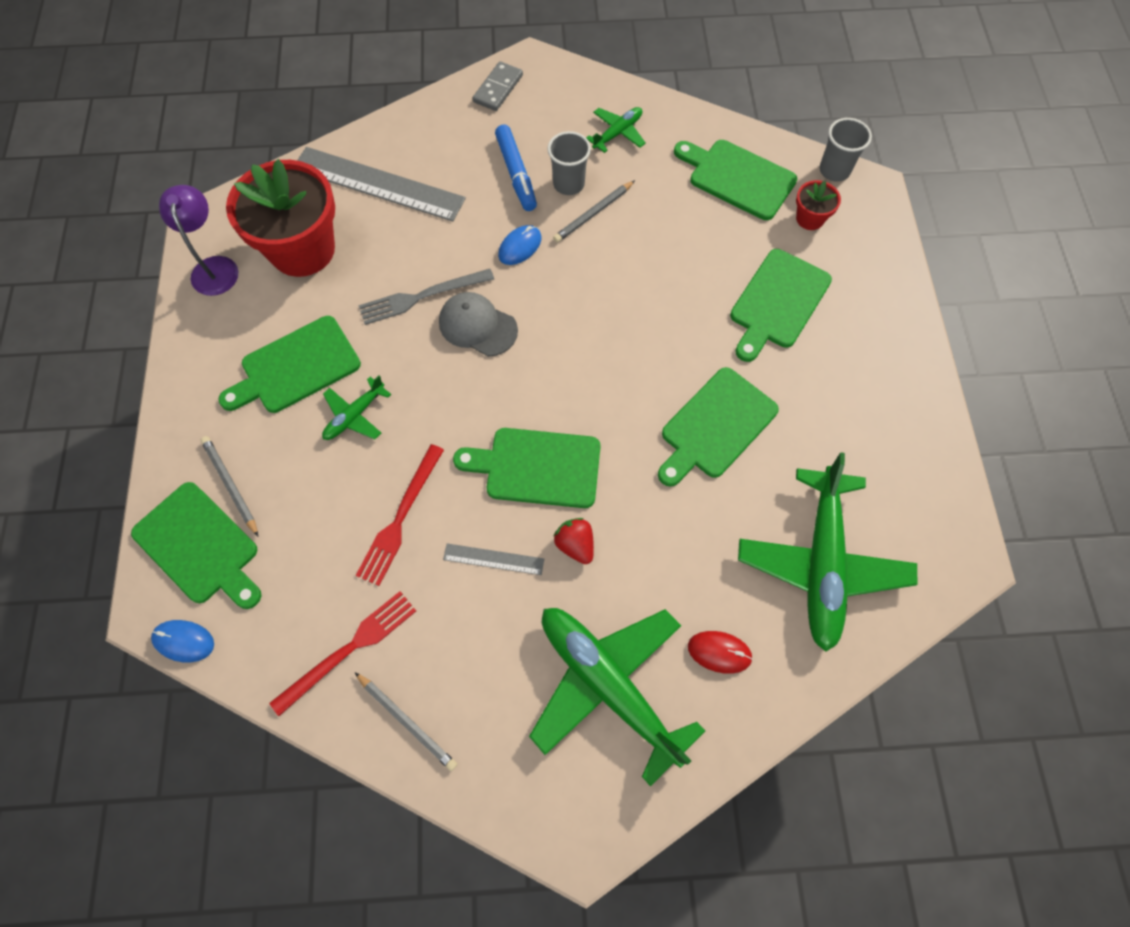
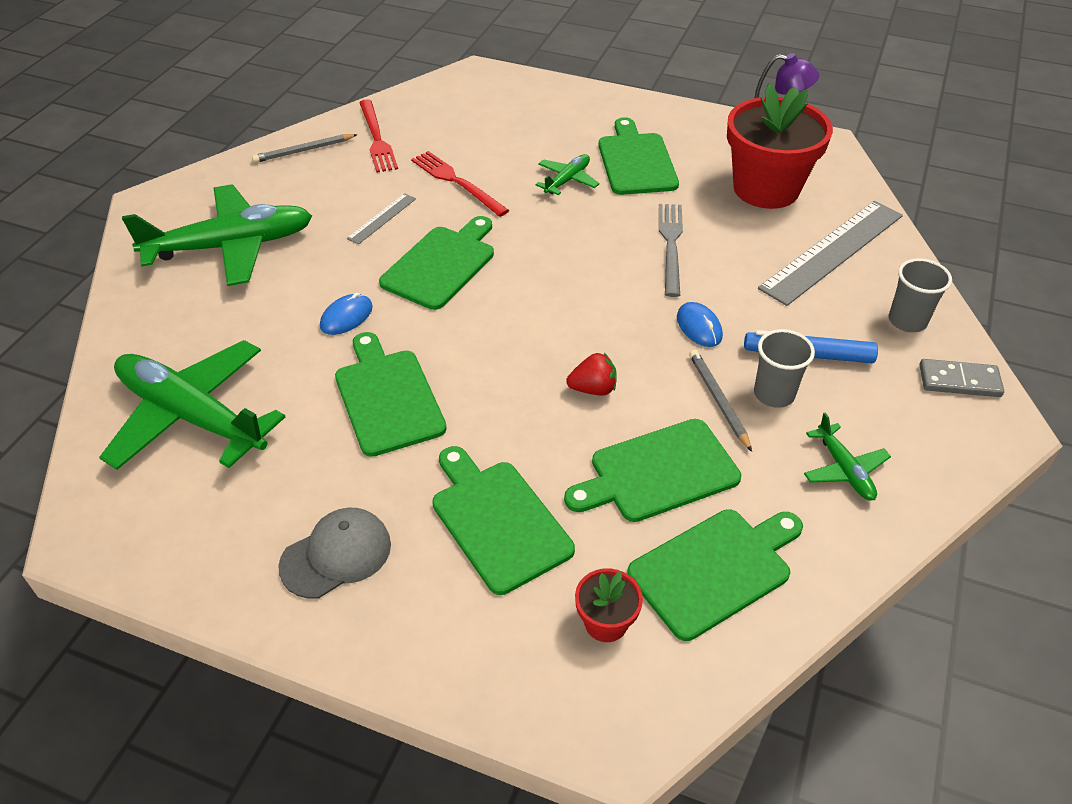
camera: 115 degrees right, 20 degrees down
green cutting board [131,482,261,609] -> green cutting board moved to [564,419,741,522]
blue mouse [151,620,214,663] -> blue mouse moved to [320,293,373,335]
grey pencil [201,436,258,536] -> none
green plane [322,376,391,440] -> green plane turned 60 degrees clockwise [536,154,600,195]
grey cap [439,292,518,357] -> grey cap moved to [278,508,391,599]
grey domino [473,61,523,111] -> grey domino turned 45 degrees counterclockwise [919,359,1004,397]
red strawberry [553,518,594,564] -> red strawberry moved to [566,353,617,396]
red mouse [688,631,753,674] -> none
grey cup [820,118,872,182] -> grey cup moved to [889,258,952,332]

